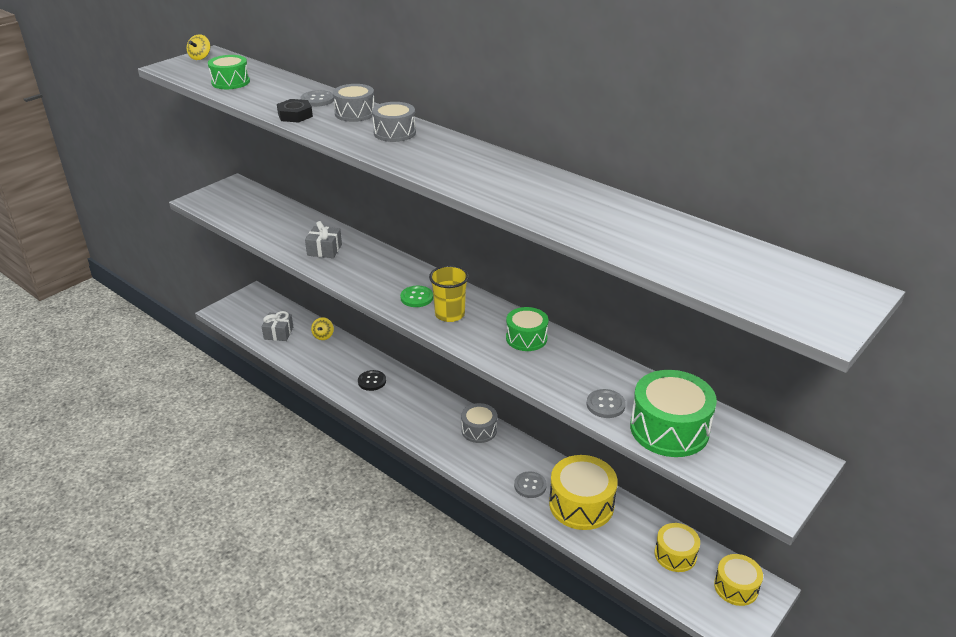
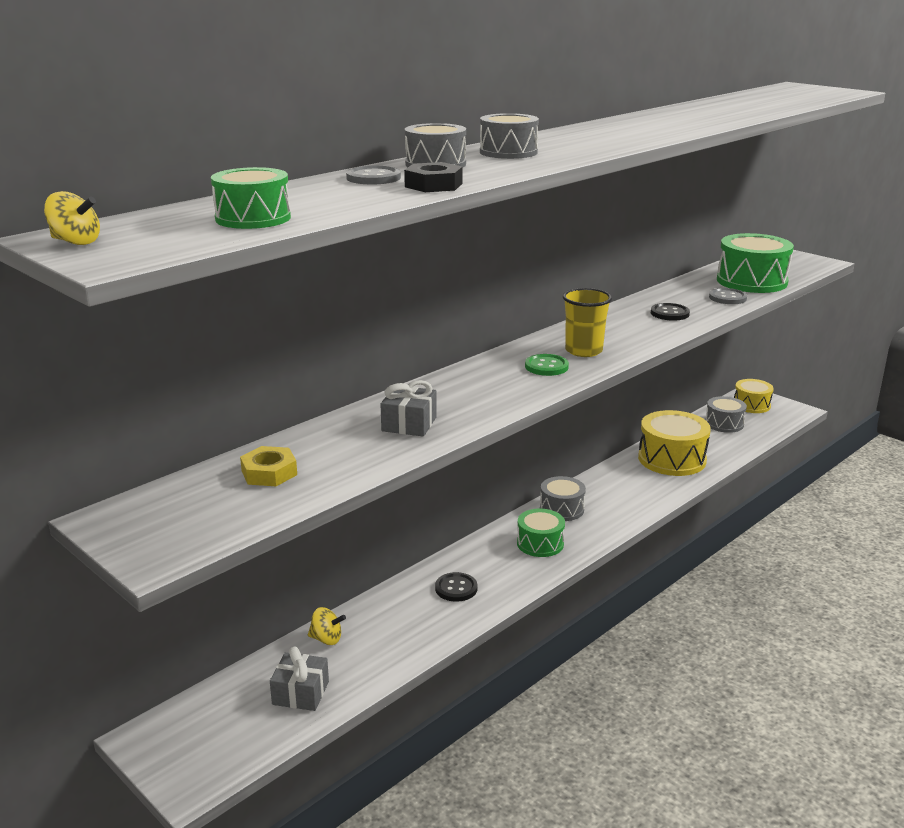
camera: 85 degrees left, 10 degrees down
green drum [506,307,549,351] -> green drum moved to [517,509,565,557]
grey button [514,471,547,498] -> none
yellow drum [655,523,700,572] -> grey drum [705,396,747,433]
none -> yellow nut [240,446,297,486]
none -> black button [651,303,690,321]

